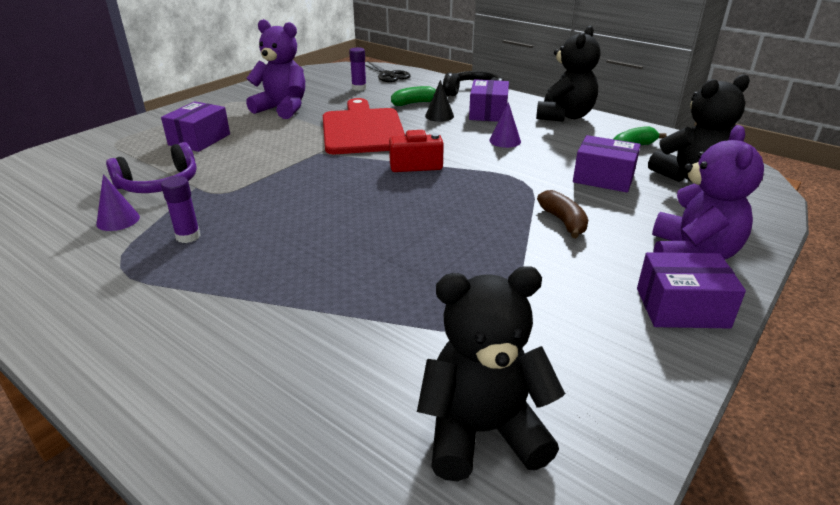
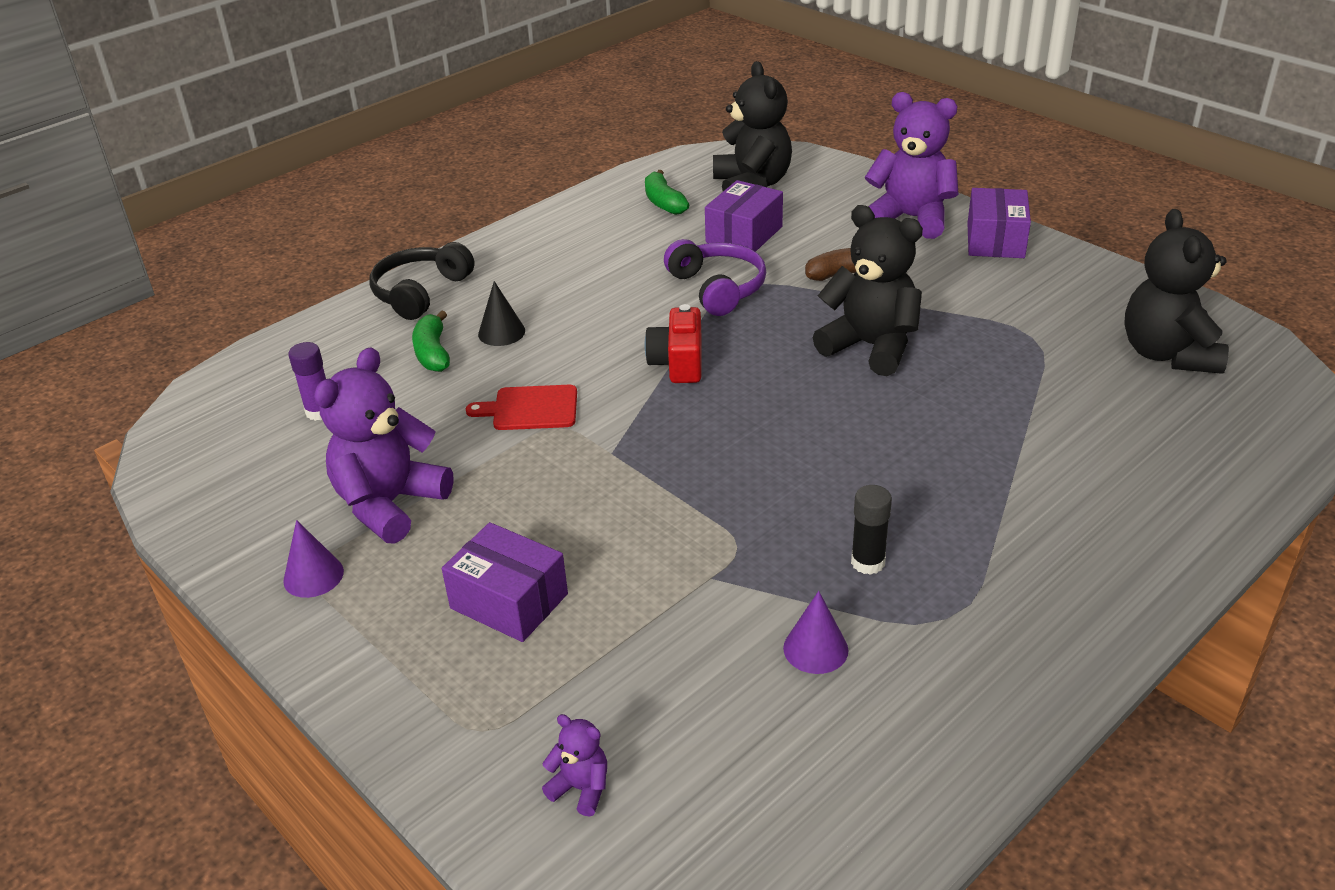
camera: 80 degrees left, 5 degrees up
purple headphones [106,142,197,193] -> purple headphones moved to [664,239,766,316]
purple glue stick [161,176,201,243] -> black glue stick [851,485,892,575]
red cutting board [323,98,405,154] -> red cutting board [466,385,577,430], size x0.50
black scissors [365,61,411,82] -> none
purple box [469,79,509,122] -> none
purple cone [489,102,521,148] -> purple cone moved to [283,520,344,598]
black teddy bear [536,26,600,122] -> black teddy bear moved to [813,205,923,376]
none -> purple teddy bear [542,714,607,817]

